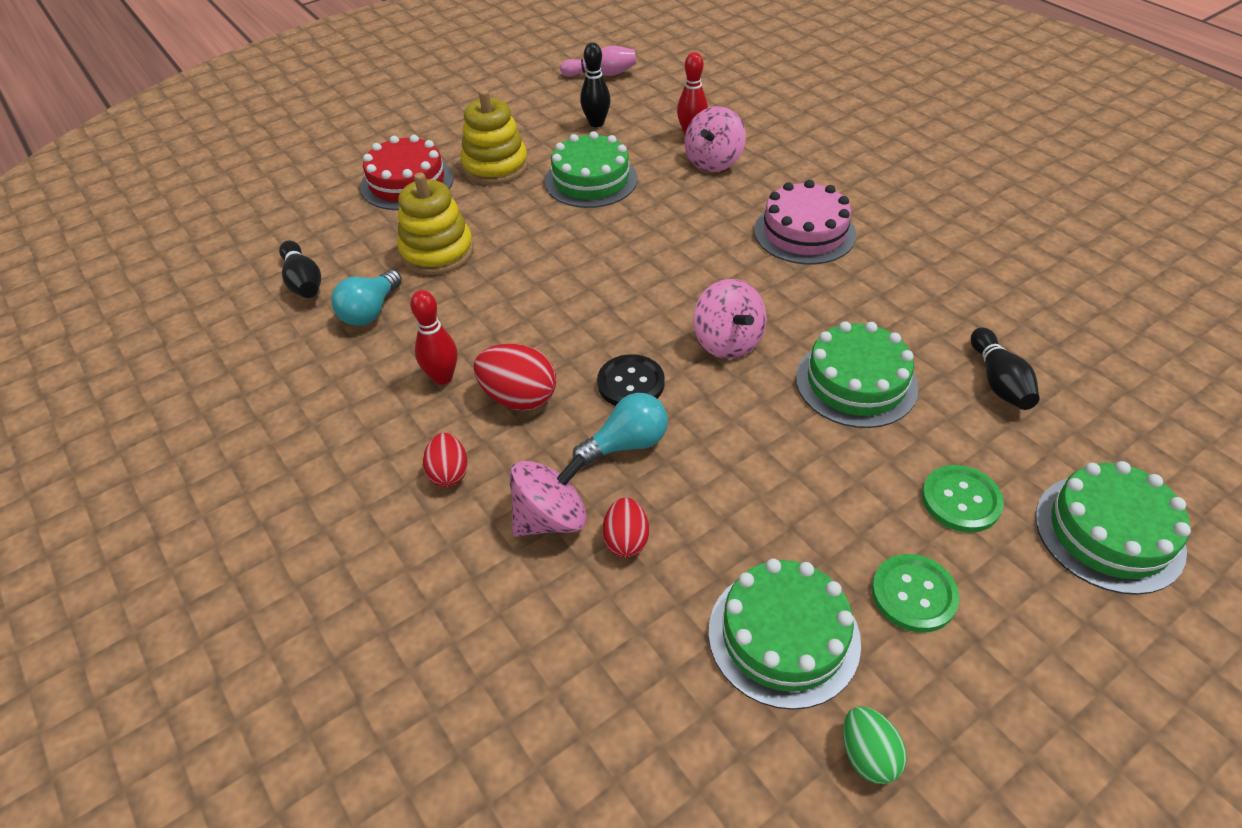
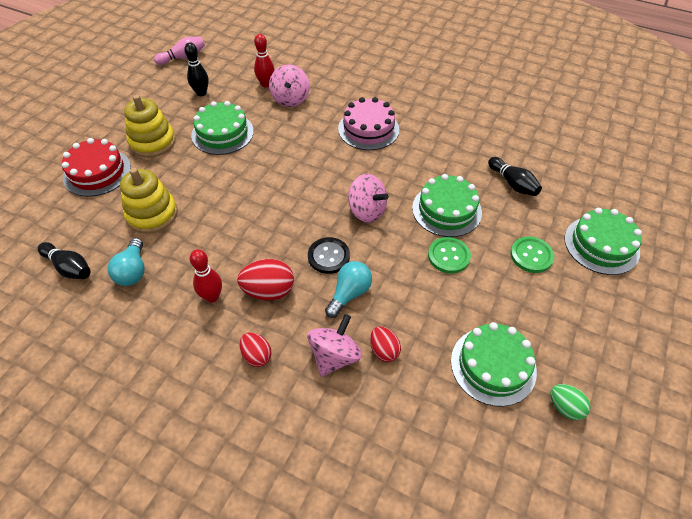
camera: 30 degrees left, 5 degrees up
green button [871,554,959,633] -> green button moved to [428,237,471,273]

